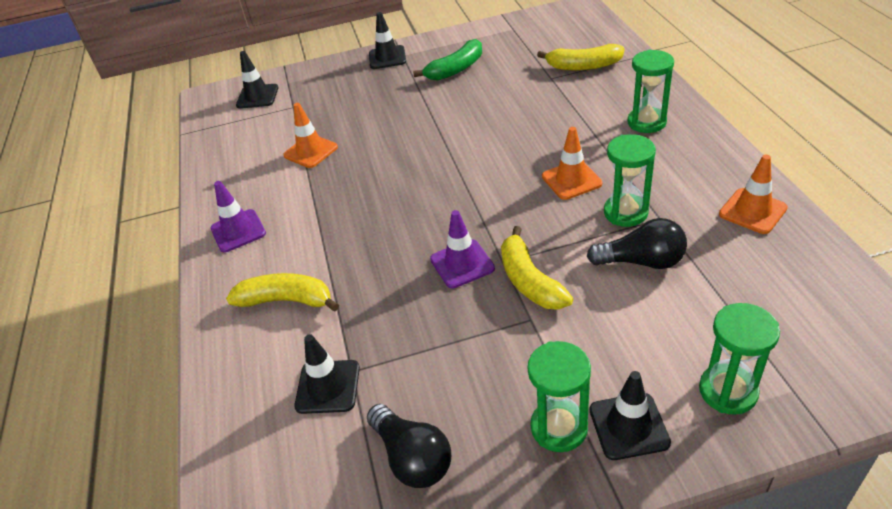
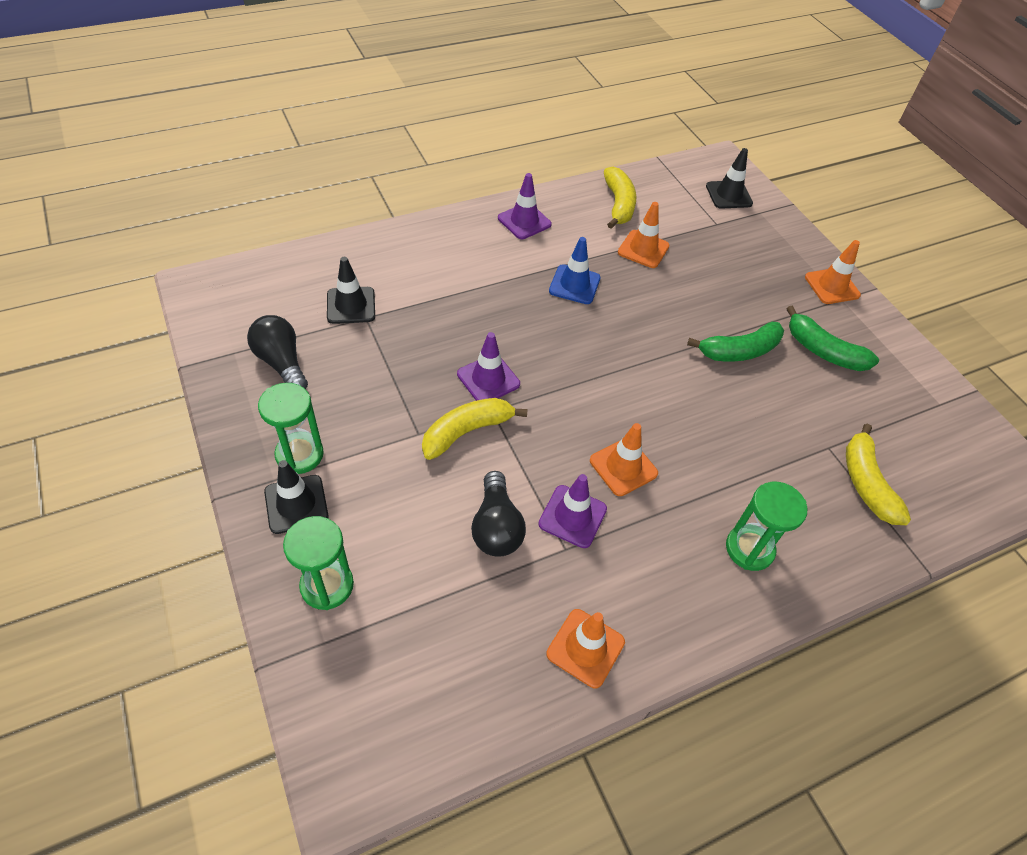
camera: 70 degrees right, 10 degrees up
yellow banana [226,273,339,311] -> yellow banana moved to [604,167,636,229]
black light bulb [367,404,451,488] -> black light bulb turned 105 degrees clockwise [247,315,308,389]
black traffic cone [369,12,406,69] -> orange traffic cone [805,240,861,304]
green hourglass [604,134,656,227] -> purple traffic cone [538,474,607,548]
none -> blue traffic cone [549,237,601,304]
none -> green banana [687,322,784,362]

